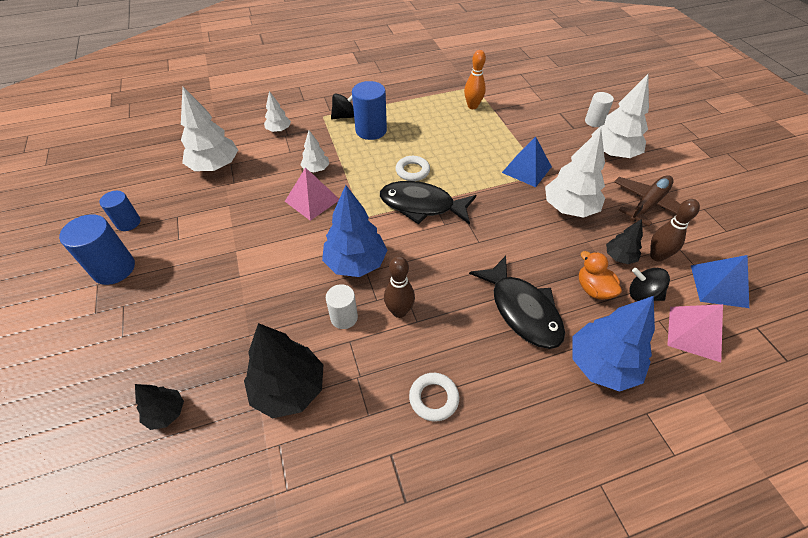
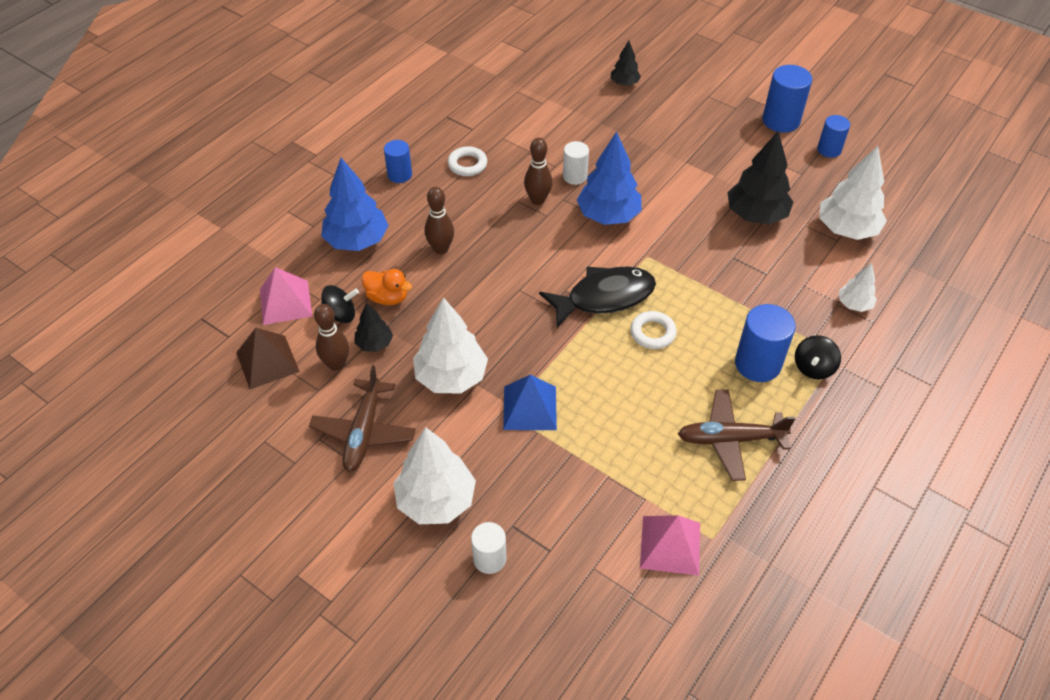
camera: 145 degrees right, 0 degrees up
black tree [244,323,323,418] -> black tree moved to [727,132,793,225]
pink pyramid [285,167,339,221] -> pink pyramid moved to [640,515,700,576]
white tree [300,131,329,172] -> none
orange bowling pin [464,50,486,109] -> none
black fish [469,256,565,349] -> brown bowling pin [425,187,454,254]
blue pyramid [691,255,749,308] -> brown pyramid [236,328,300,389]
none -> blue cylinder [384,140,412,183]
none -> brown plane [678,389,796,481]

